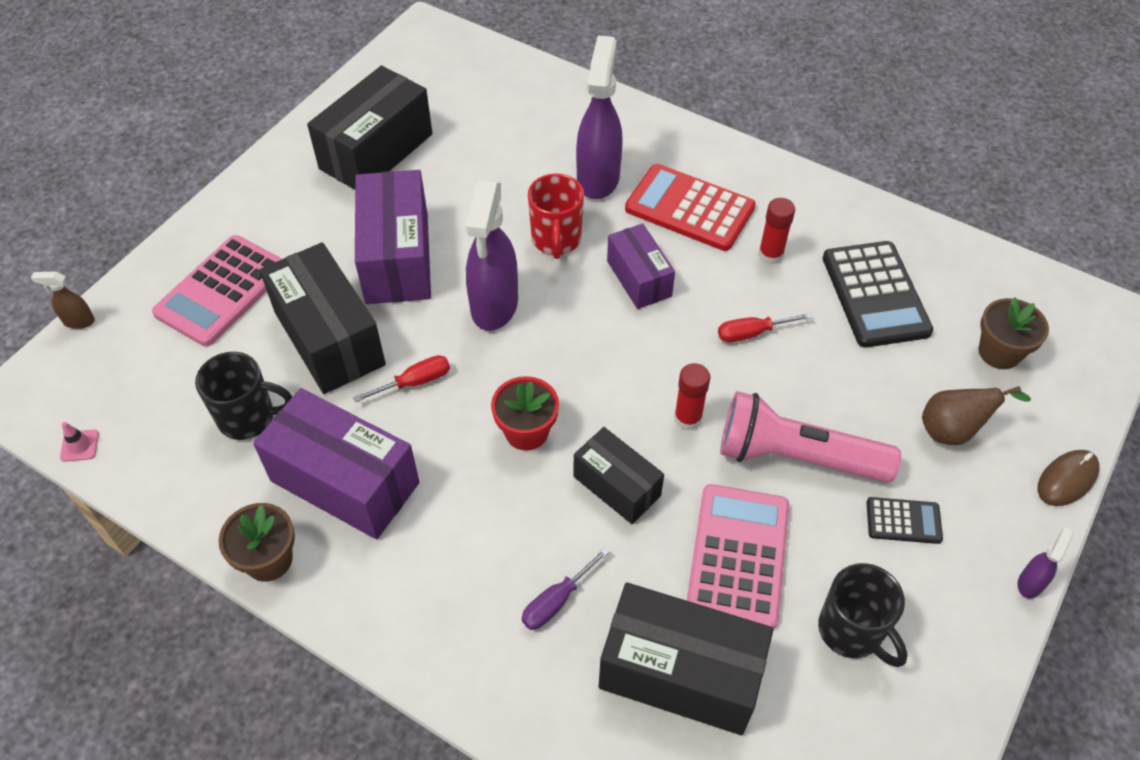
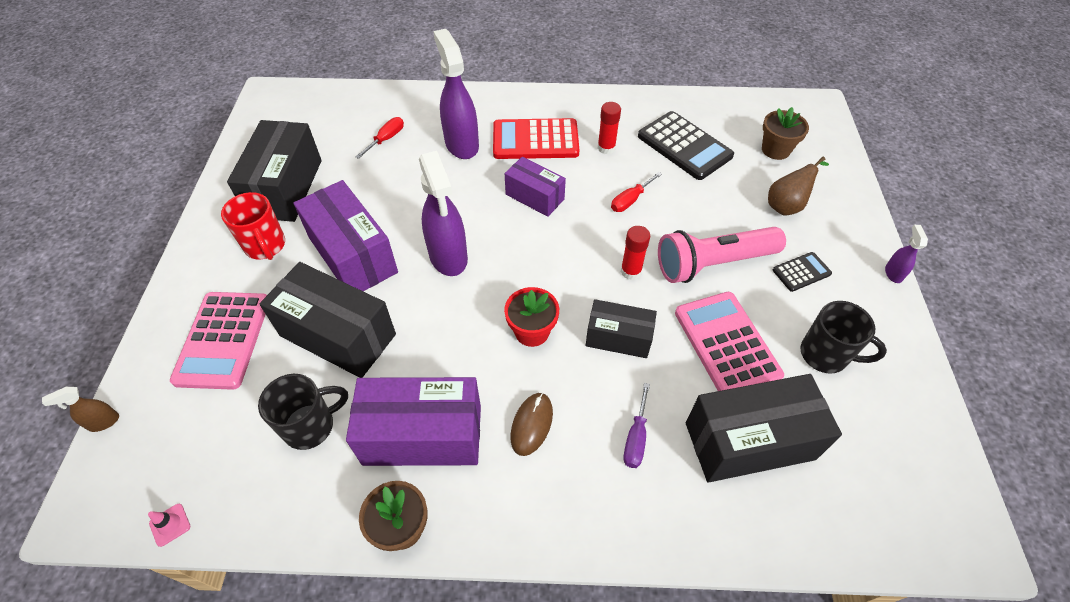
camera: 30 degrees left, 0 degrees up
red screwdriver [353,355,450,403] -> red screwdriver moved to [355,117,404,159]
red mug [528,174,584,259] -> red mug moved to [221,192,285,260]
brown mouse [1038,450,1100,506] -> brown mouse moved to [510,393,553,456]

